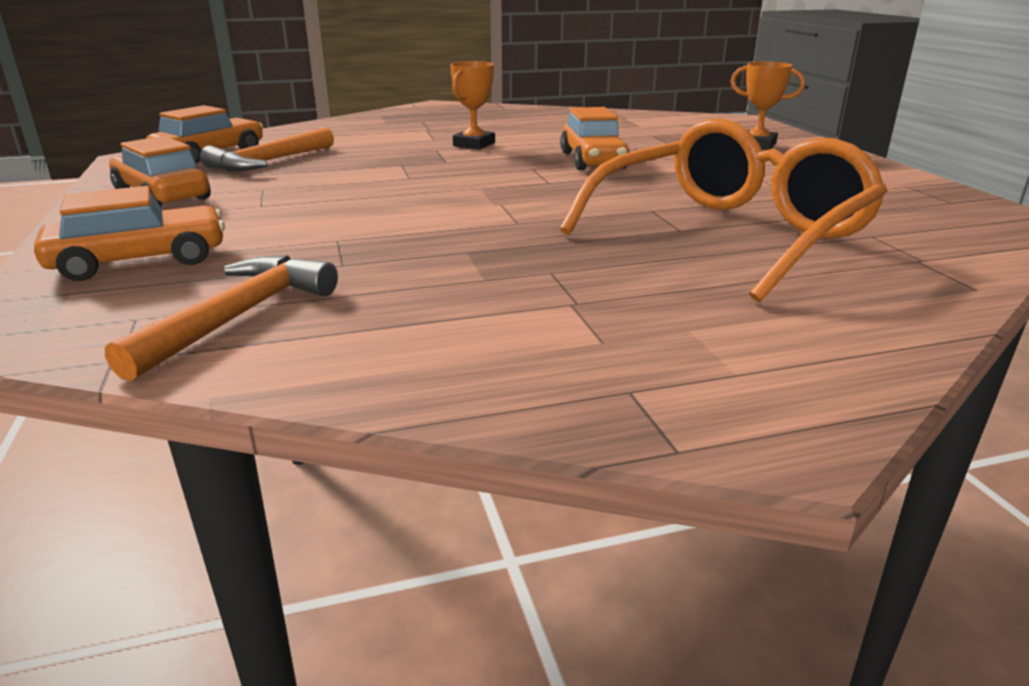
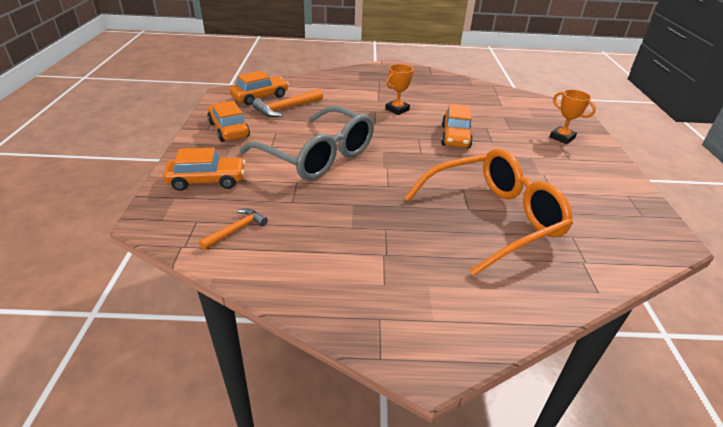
camera: 15 degrees right, 10 degrees up
orange hammer [105,255,338,381] -> orange hammer [199,208,268,250], size x0.65
none -> grey glasses [240,106,374,180]

